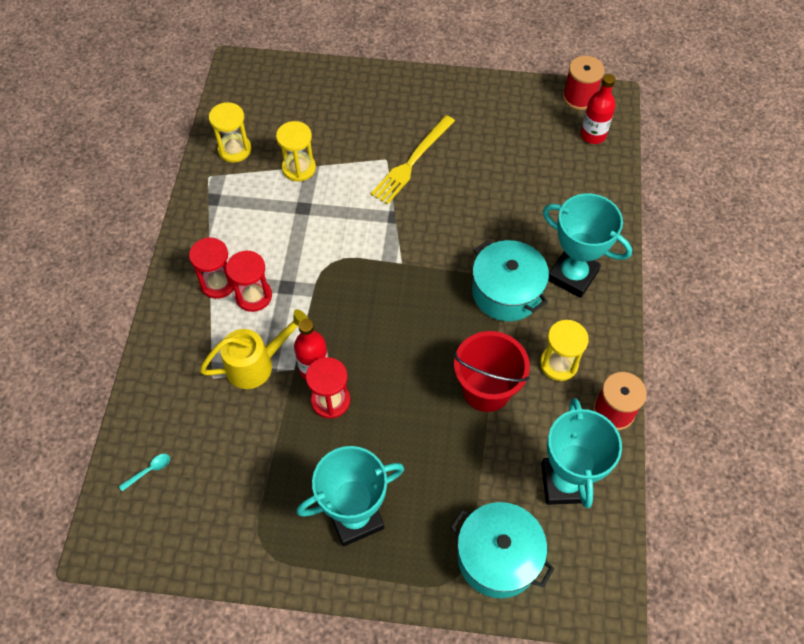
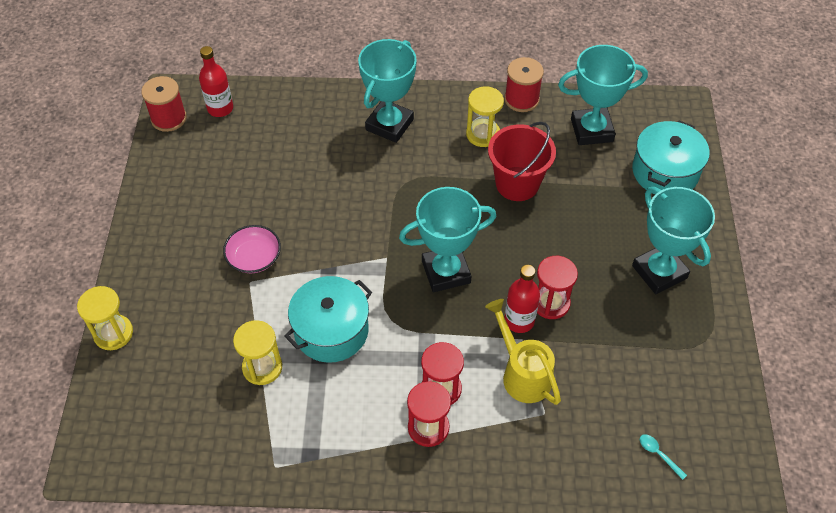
camera: 95 degrees left, 5 degrees down
yellow hourglass [209,102,251,163] -> yellow hourglass moved to [77,286,133,350]
yellow fork [371,115,455,205] -> pink bowl [223,225,281,273]
turquoise pot [472,240,549,321] -> turquoise pot moved to [284,276,372,363]
none -> turquoise trophy [399,187,496,292]

